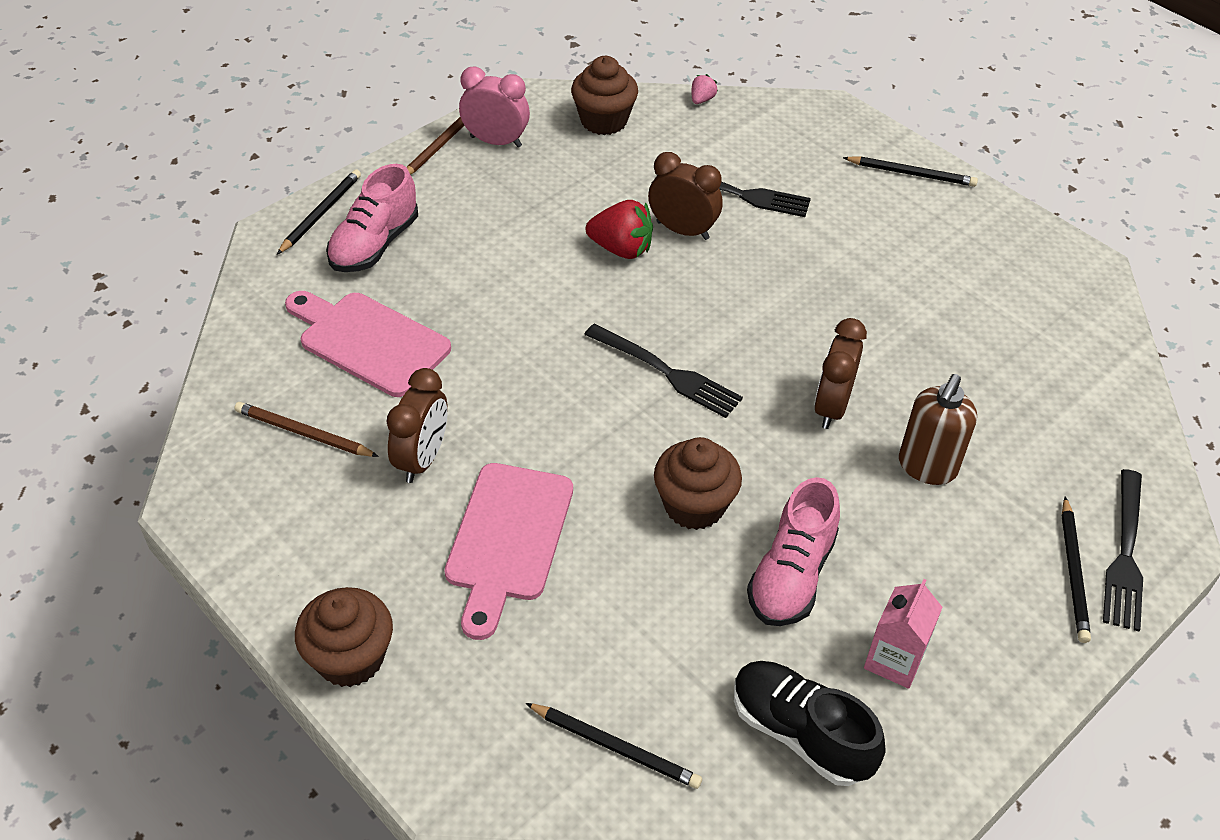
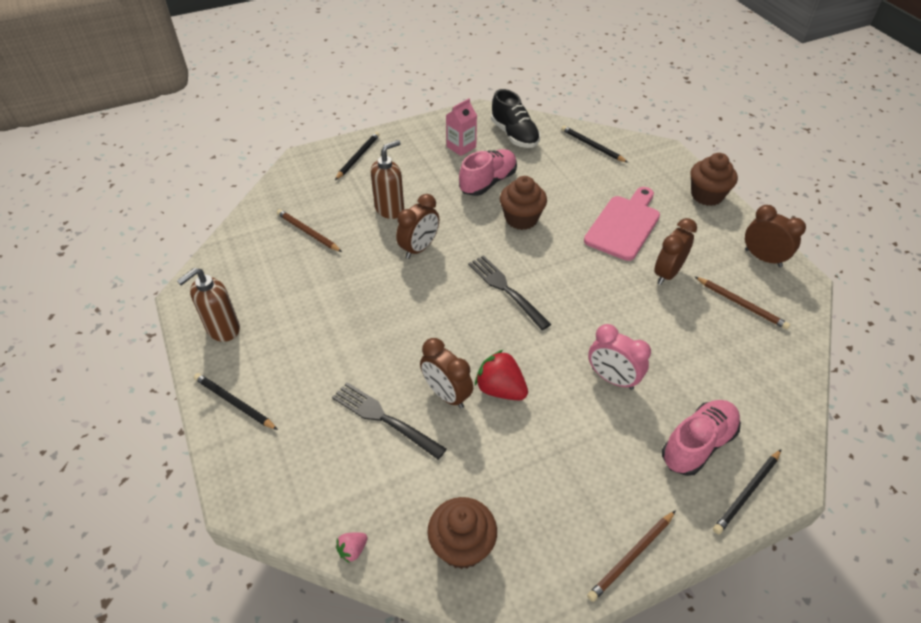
camera: 160 degrees left, 0 degrees up
pink cutting board [285,291,451,397] -> none
pink clock [459,67,530,147] -> pink clock moved to [588,324,651,390]
black fork [1103,469,1143,631] -> none
none -> brown soap dispenser [177,268,240,342]
none -> brown pencil [277,209,342,252]
none -> brown clock [745,205,806,267]

